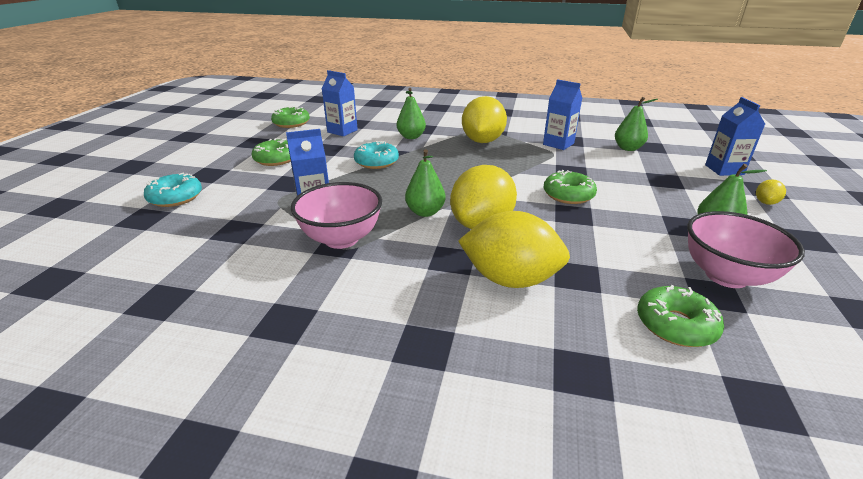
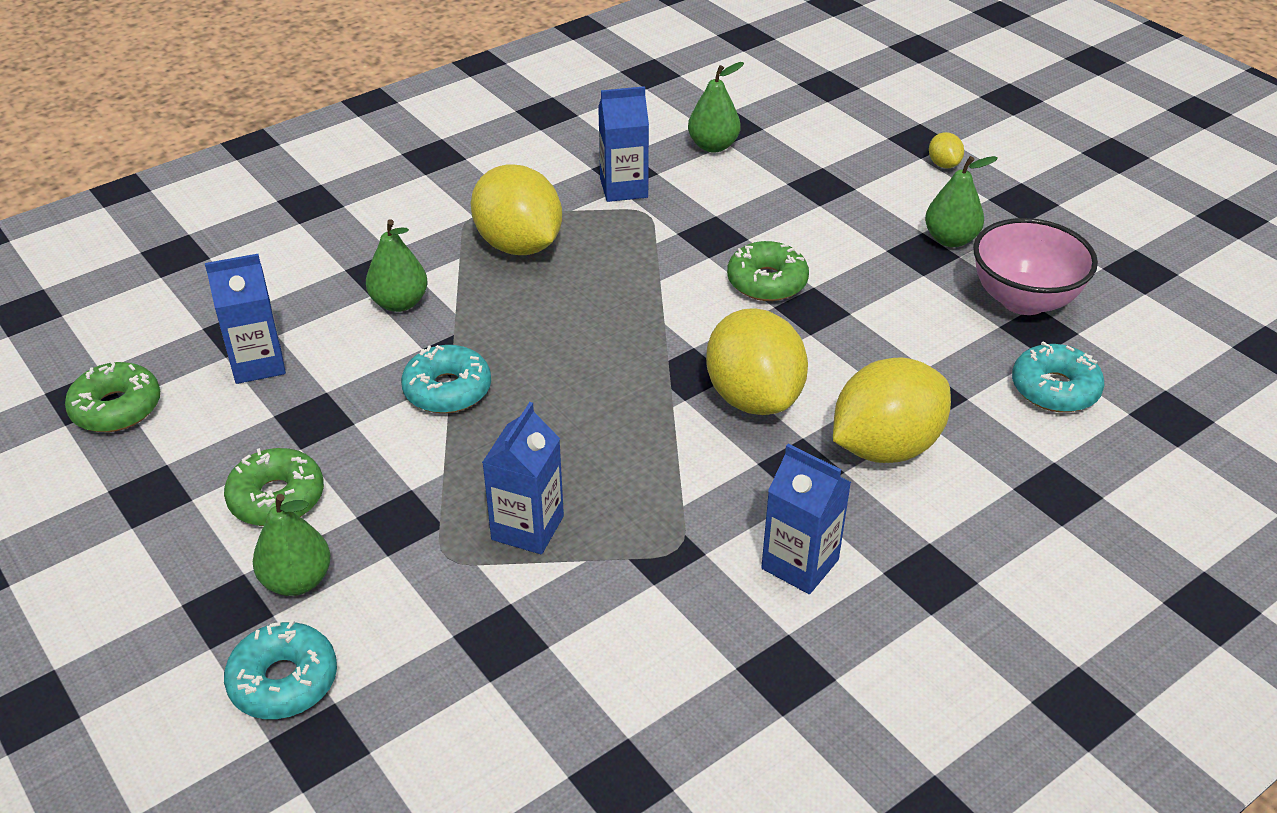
camera: 50 degrees left, 10 degrees up
pink bowl [291,182,382,249] -> none
green pear [405,149,446,217] -> green pear moved to [253,494,331,596]
green donut [637,285,724,347] -> turquoise donut [1012,342,1104,412]
blue carton [705,97,765,176] -> blue carton moved to [761,444,851,594]

